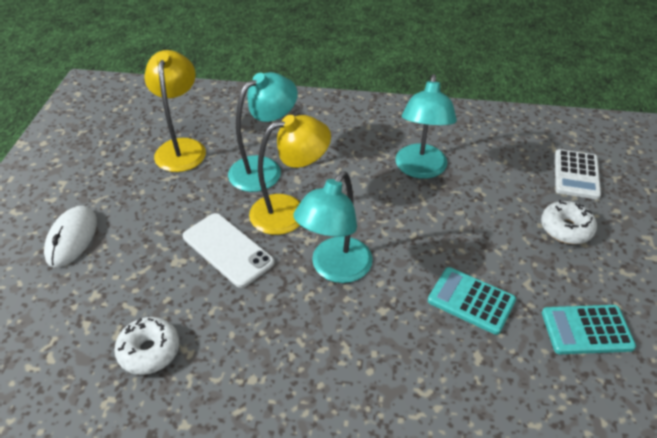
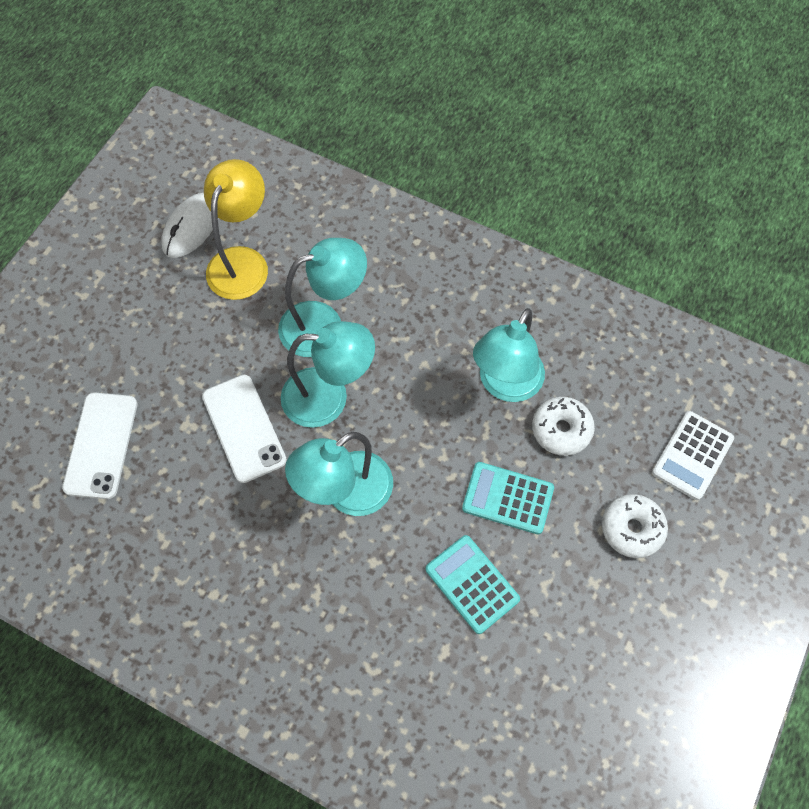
camera: 20 degrees right, 20 degrees up
white mouse [44,206,97,267] -> white mouse moved to [161,193,213,258]
white donut [114,317,180,375] -> white donut moved to [532,397,595,456]
yellow lamp [249,115,331,235] -> turquoise lamp [281,321,375,428]
turquoise calculator [542,305,636,354] -> turquoise calculator moved to [462,462,554,535]
none -> white phone [62,393,137,499]

